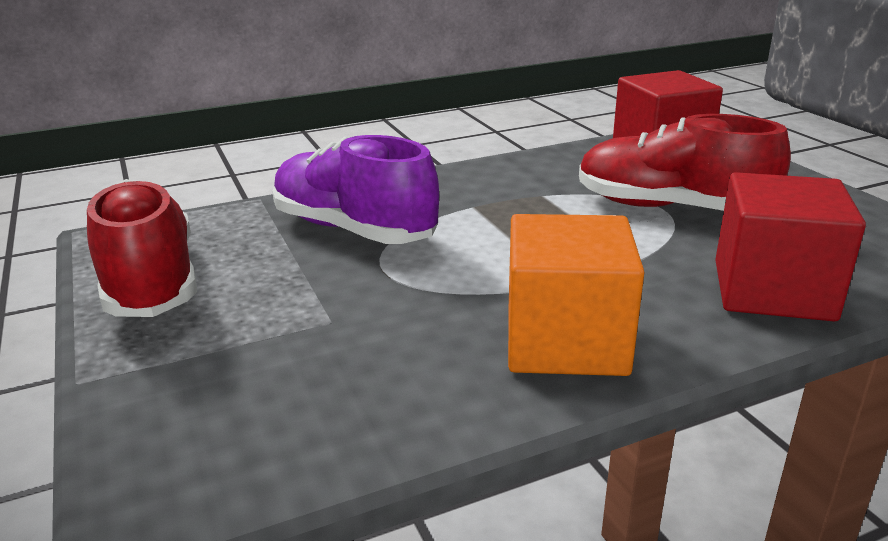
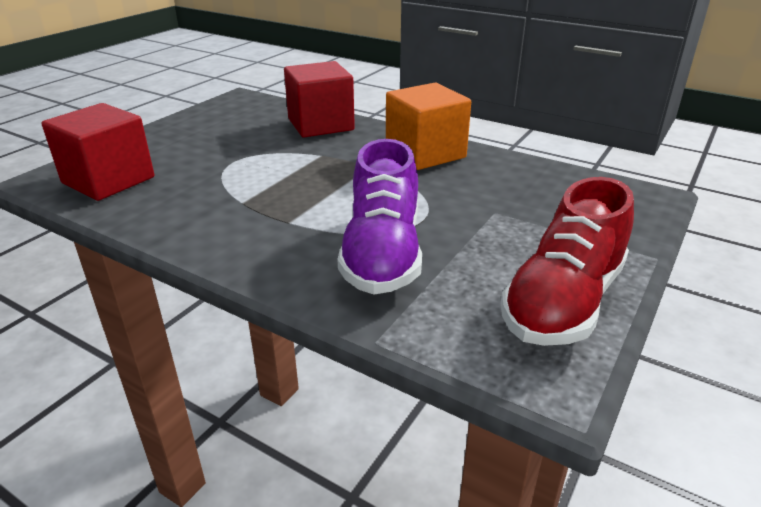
camera: 125 degrees left, 5 degrees up
red shoe [579,114,791,211] -> none

